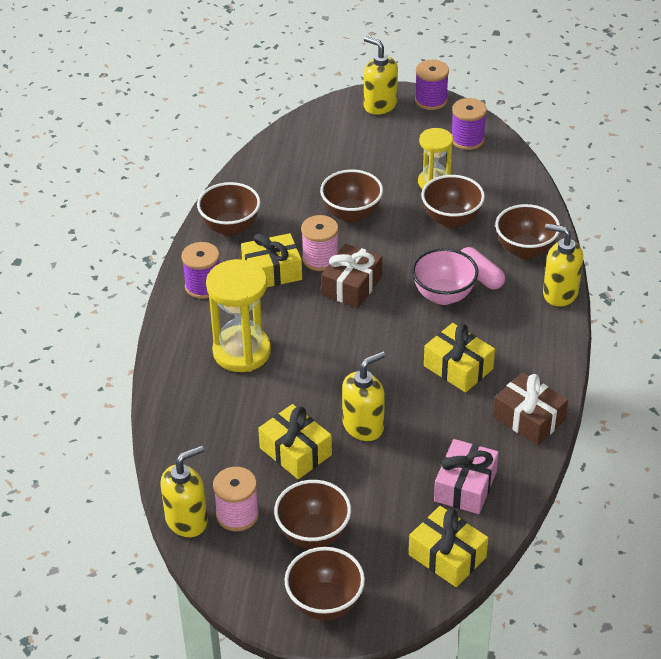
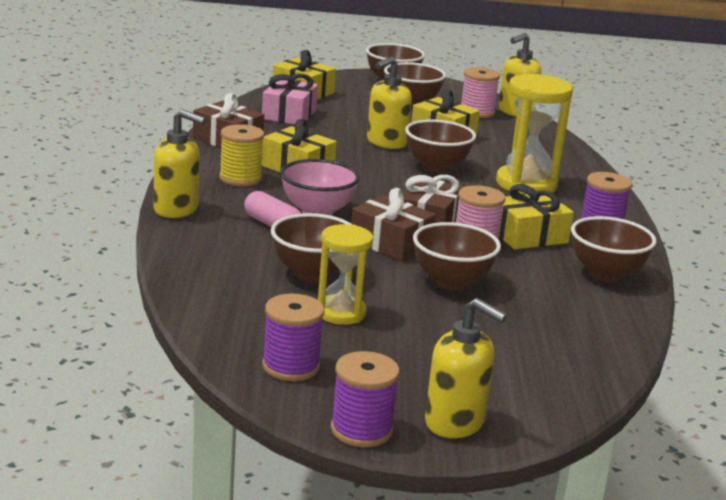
camera: 170 degrees right, 20 degrees down
brown bowl [495,204,560,259] -> brown bowl moved to [405,120,476,172]
none -> yellow spool [219,124,264,186]
none -> brown gift [351,188,436,261]

